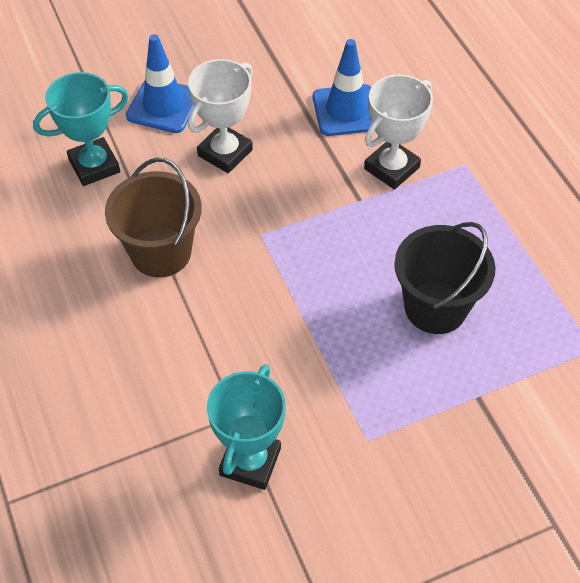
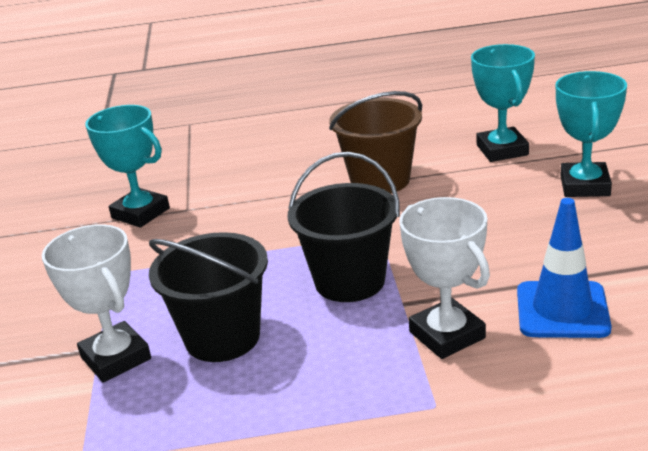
camera: 110 degrees right, 25 degrees down
blue traffic cone [126,34,194,133] -> turquoise trophy [556,71,627,197]
white trophy [188,59,253,173] -> white trophy moved to [42,224,151,383]
none -> black bucket [287,152,400,302]

